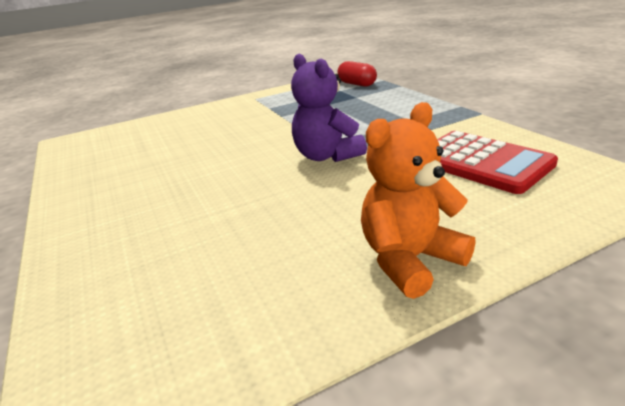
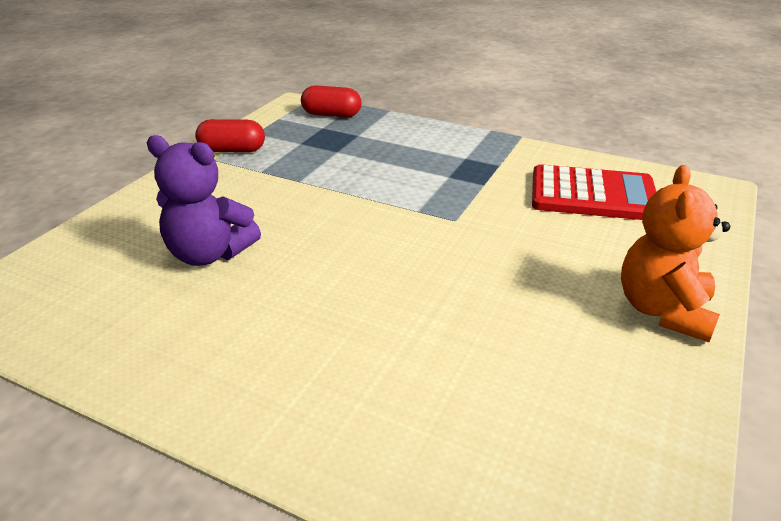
camera: 40 degrees left, 5 degrees up
purple teddy bear [291,54,367,162] -> purple teddy bear moved to [147,135,261,266]
none -> red capsule [195,119,265,152]

